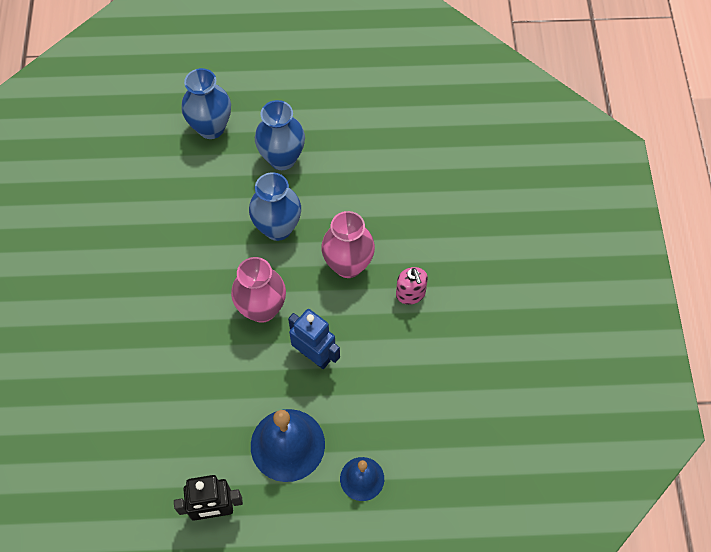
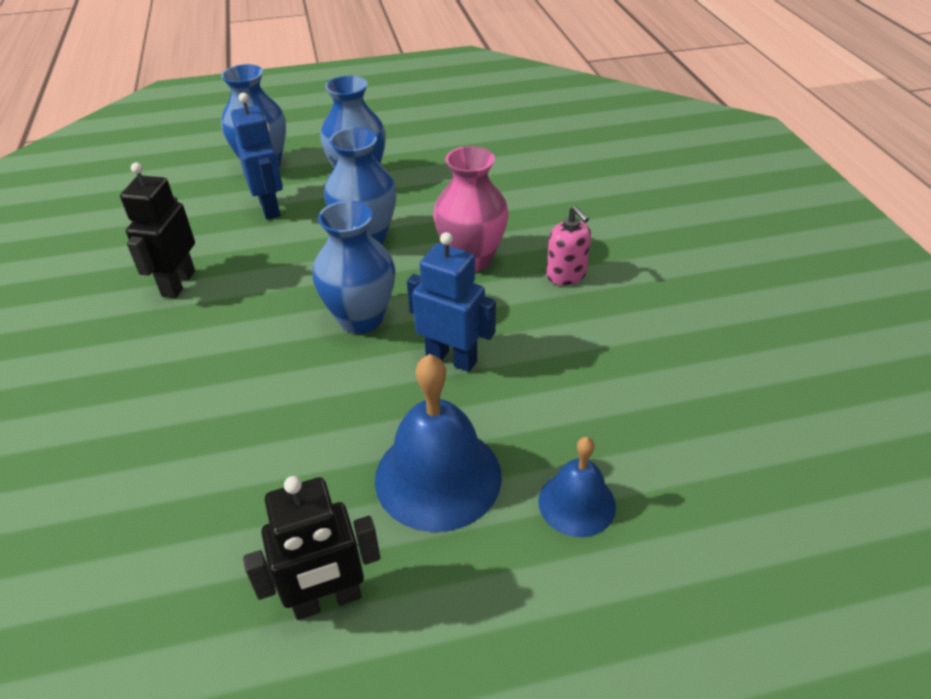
camera: 10 degrees left, 20 degrees down
pink vase [231,257,286,323] -> blue vase [313,201,395,334]
none -> black robot [120,162,195,298]
none -> blue robot [231,93,283,219]

